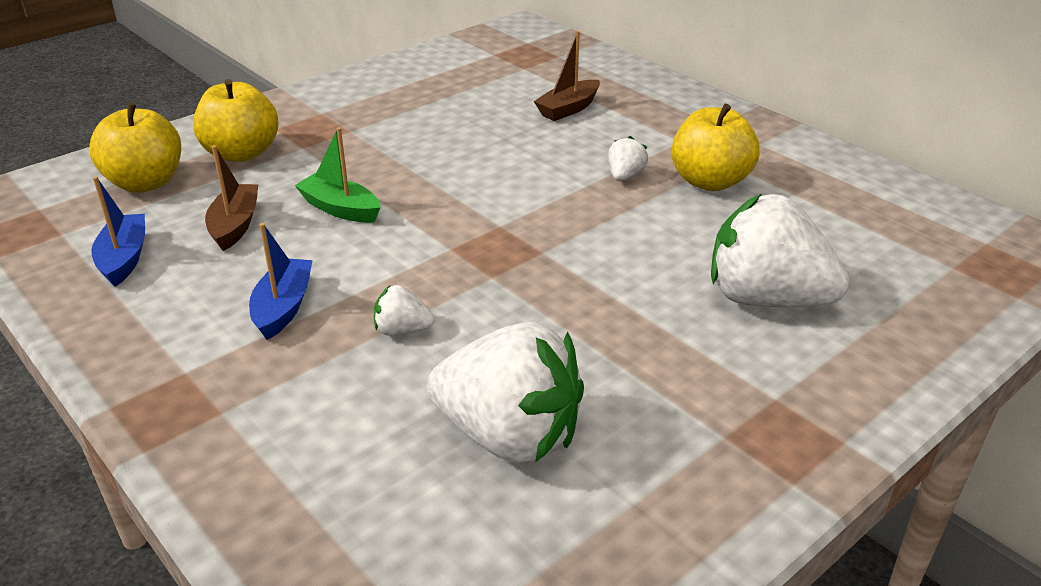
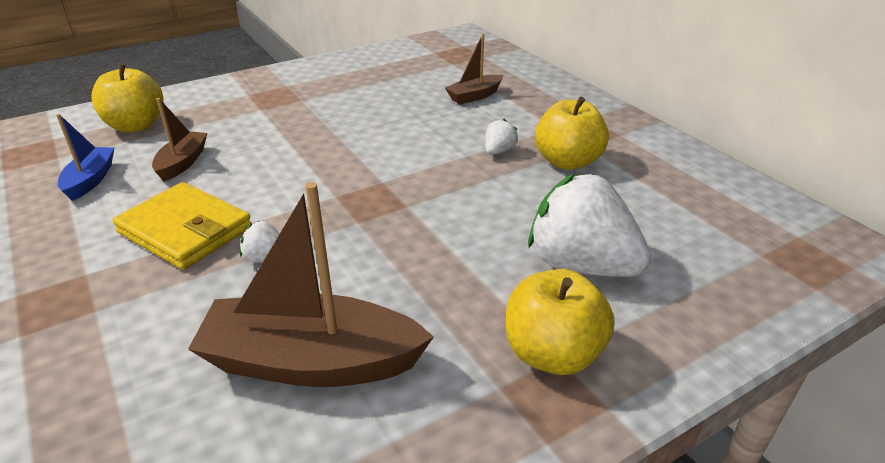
camera: 10 degrees right, 0 degrees up
yellow apple [193,79,279,162] -> yellow apple moved to [506,269,615,375]
blue boat [249,223,313,340] -> yellow wallet [113,182,251,270]
green boat [295,127,381,223] -> none
white strawberry [427,322,584,464] -> brown boat [188,182,434,387]

